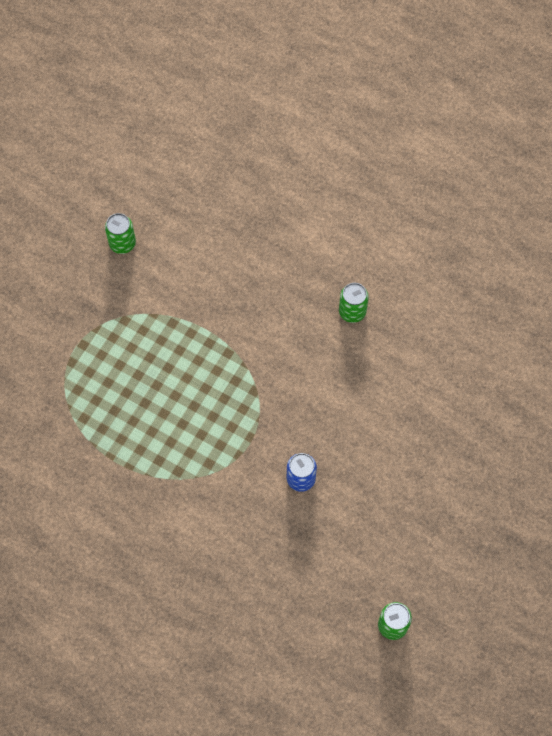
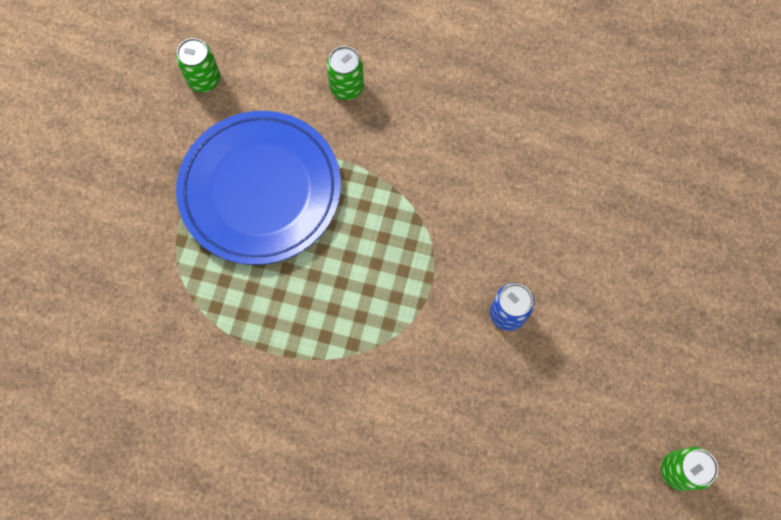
camera: 15 degrees left, 5 degrees up
green can [339,283,369,323] -> green can moved to [327,46,364,100]
none -> blue plate [176,111,341,265]

